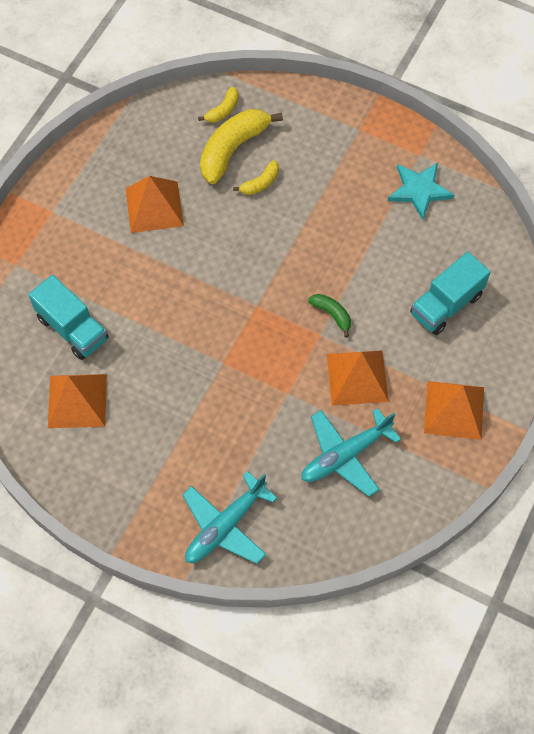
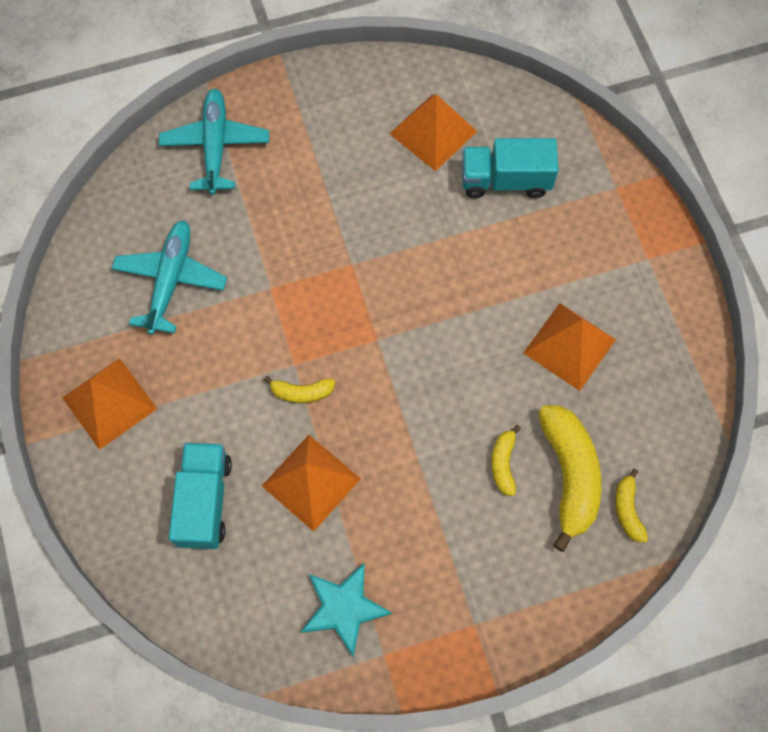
camera: 135 degrees right, 5 degrees up
green banana [308,294,351,338] -> yellow banana [264,376,335,403]
orange pyramid [327,350,389,406] -> orange pyramid moved to [262,435,361,532]

